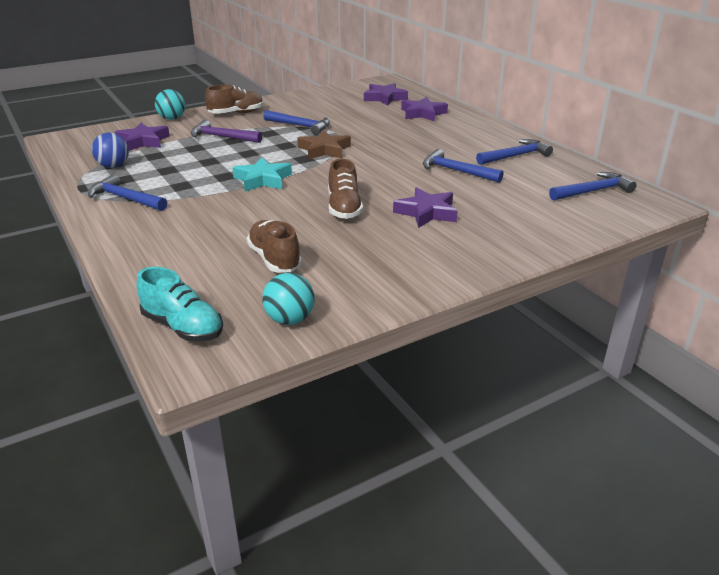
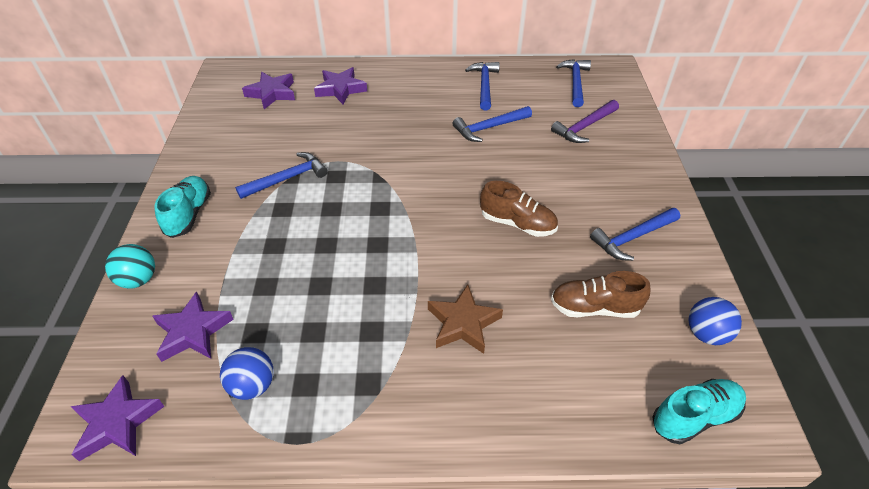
camera: 60 degrees left, 15 degrees up
blue hammer [88,174,167,211] -> blue hammer moved to [590,208,680,261]
purple hammer [191,120,262,143] -> purple hammer moved to [551,100,619,143]
brown shoe [205,85,264,114] -> turquoise shoe [154,176,211,238]
turquoise star [232,157,292,191] -> none
turquoise ball [262,273,315,325] -> blue ball [688,297,742,345]
brown star [297,130,351,159] -> brown star moved to [428,284,503,354]
purple star [393,187,458,228] -> purple star moved to [70,375,165,461]

